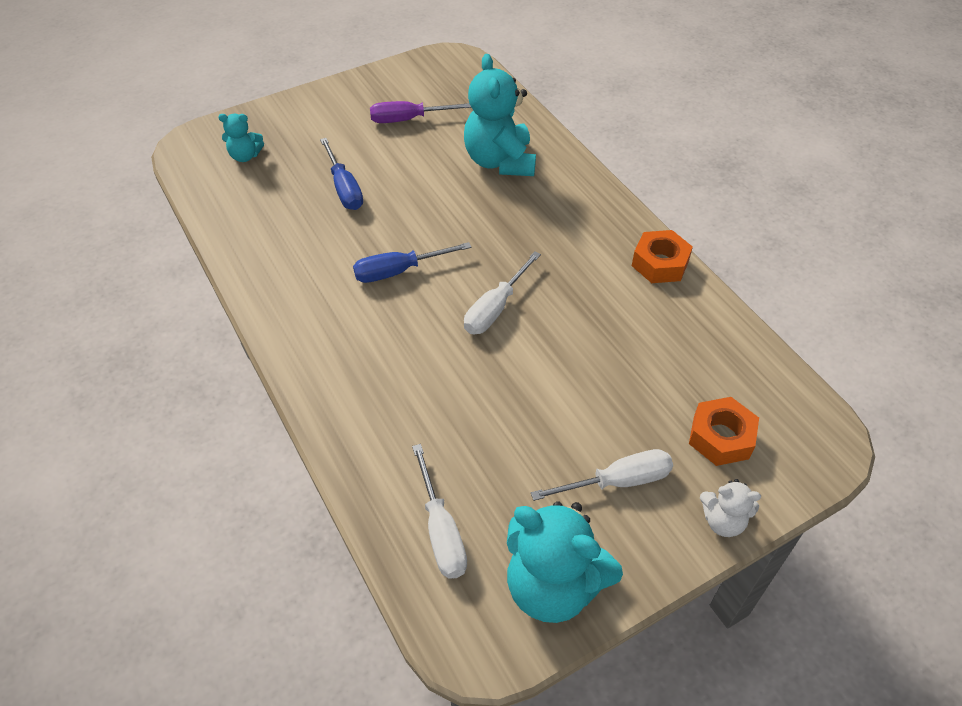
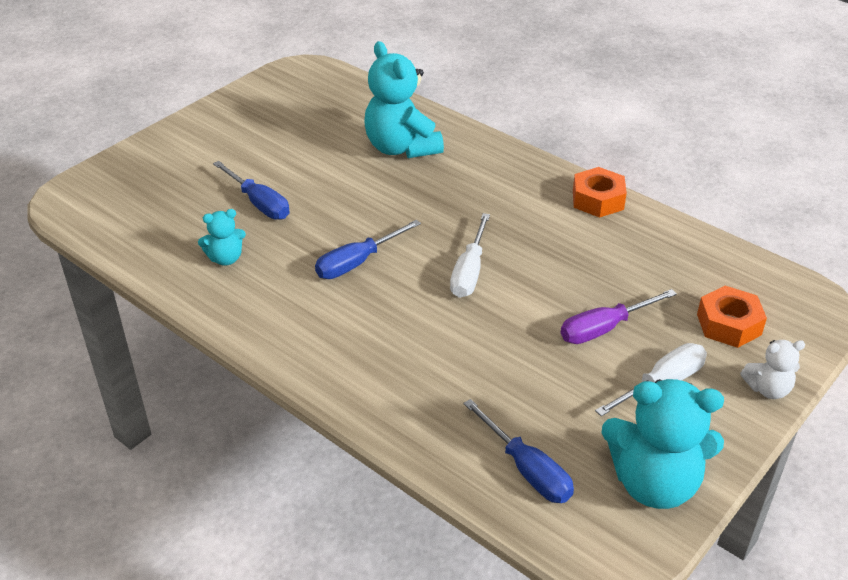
camera: 20 degrees left, 10 degrees down
turquoise teddy bear [218,114,264,162] -> turquoise teddy bear moved to [198,209,246,266]
purple screwdriver [370,101,471,123] -> purple screwdriver moved to [561,289,677,344]
white screwdriver [412,444,467,579] -> blue screwdriver [463,399,574,503]

